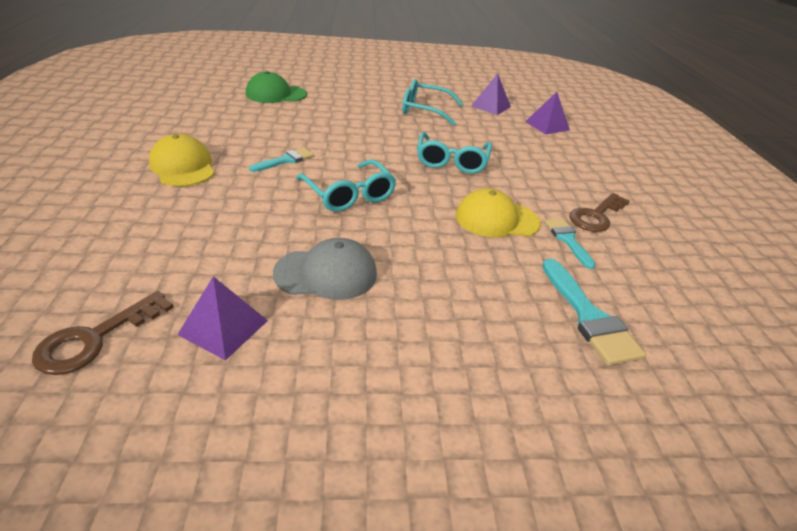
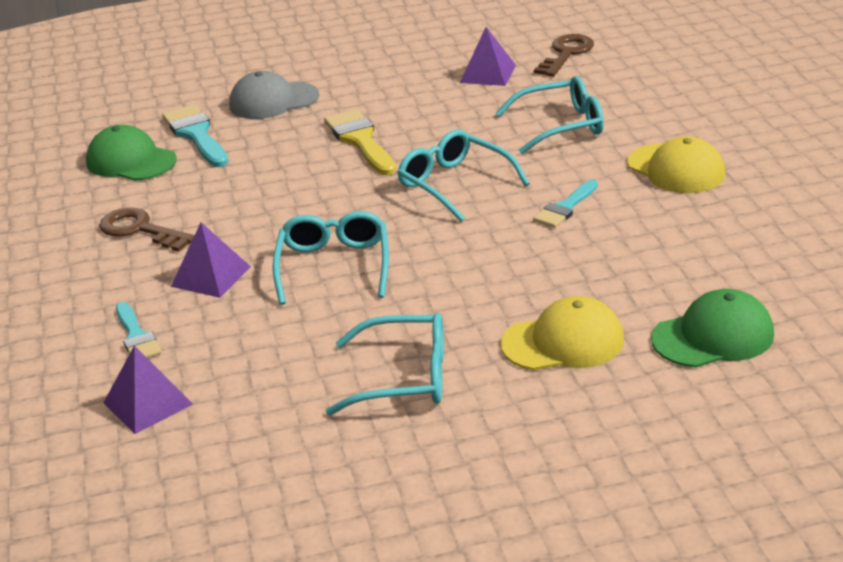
camera: 175 degrees right, 5 degrees down
grey cap [273,238,377,300] -> grey cap moved to [229,71,319,119]
yellow cap [455,188,541,237] -> yellow cap moved to [501,296,624,370]
purple pyramid [471,73,511,115] -> purple pyramid moved to [171,223,251,298]
turquoise brush [545,218,596,269] -> turquoise brush moved to [116,302,162,358]
brown key [569,193,630,232] -> brown key turned 90 degrees counterclockwise [99,208,195,252]
none -> green cap [86,125,177,181]
none -> yellow brush [324,109,396,175]
none -> turquoise glasses [496,76,604,154]

